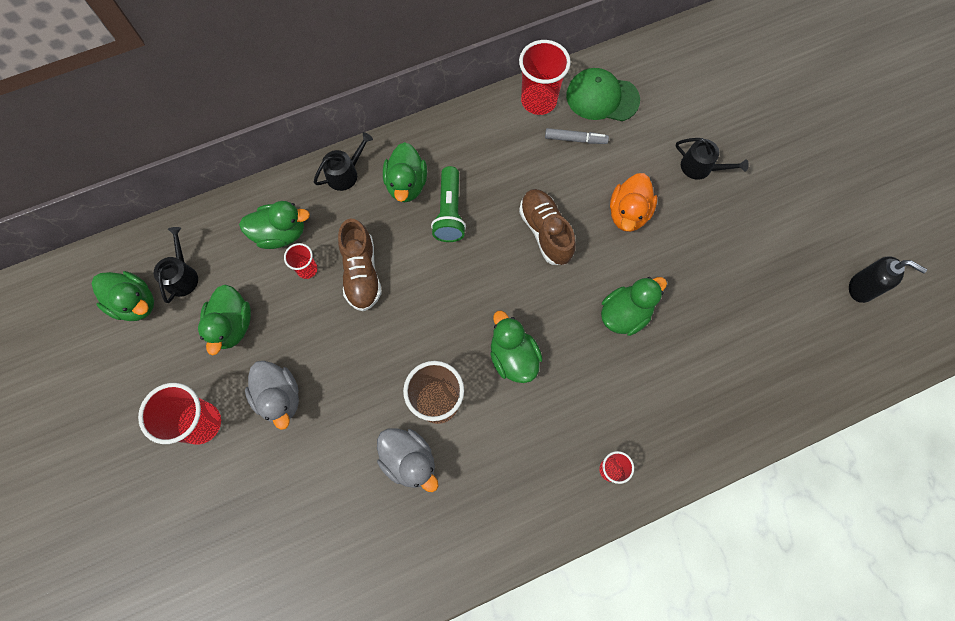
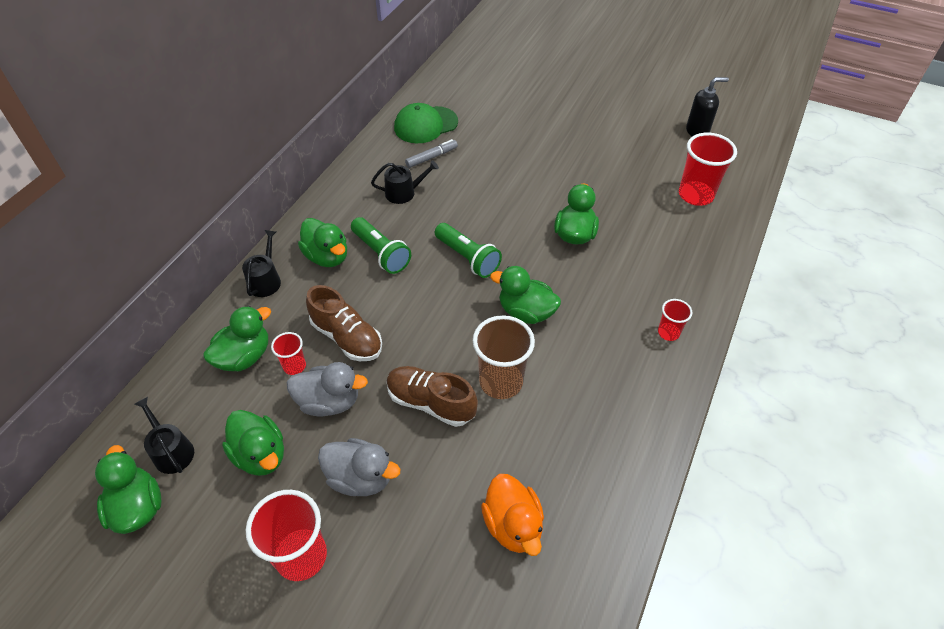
camera: 40 degrees left, 20 degrees down
green duck [91,271,154,321] -> green duck turned 105 degrees counterclockwise [95,445,162,534]
grey duck [377,428,438,492] -> grey duck moved to [287,362,368,416]
red cup [519,40,571,115] -> red cup moved to [679,133,737,206]
brown shoe [519,189,576,265] -> brown shoe moved to [386,366,478,427]
orange duck [610,173,657,232] -> orange duck moved to [481,474,544,556]
black watering can [676,138,749,180] -> black watering can moved to [371,160,439,204]
none -> green flashlight [435,223,502,278]

